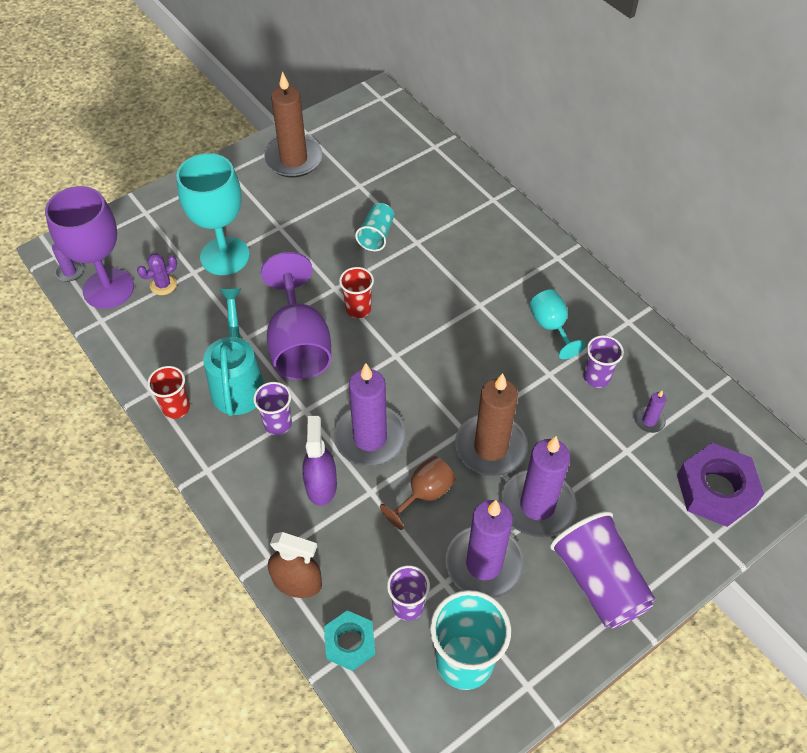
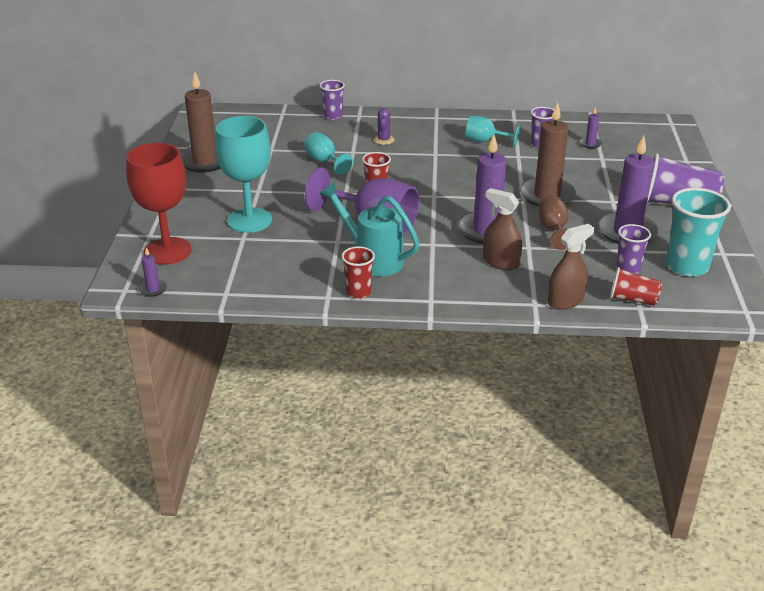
camera: 50 degrees left, 20 degrees down
purple goblet [45,186,134,309] -> none
purple cactus [137,253,177,295] -> purple cactus moved to [373,108,395,145]
purple cup [253,382,292,435] -> purple cup moved to [320,80,345,120]
purple spray bottle [302,416,337,506] -> brown spray bottle [483,188,522,270]
turquoise nut [324,610,375,671] -> red cup [610,267,662,306]
turquoise cup [355,203,394,251] -> turquoise goblet [304,132,353,175]
purple candle [500,436,577,537] -> none
purple nut [677,443,764,527] -> none
none -> red goblet [126,143,192,265]

